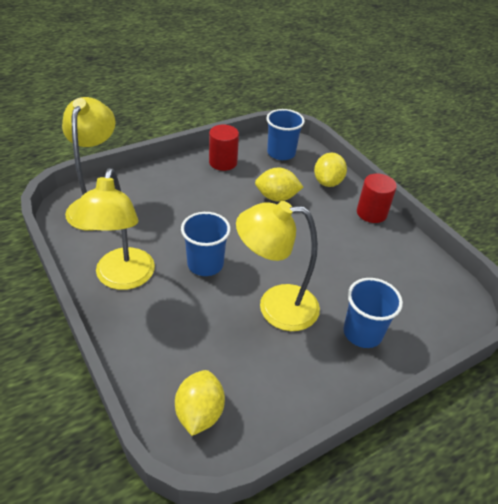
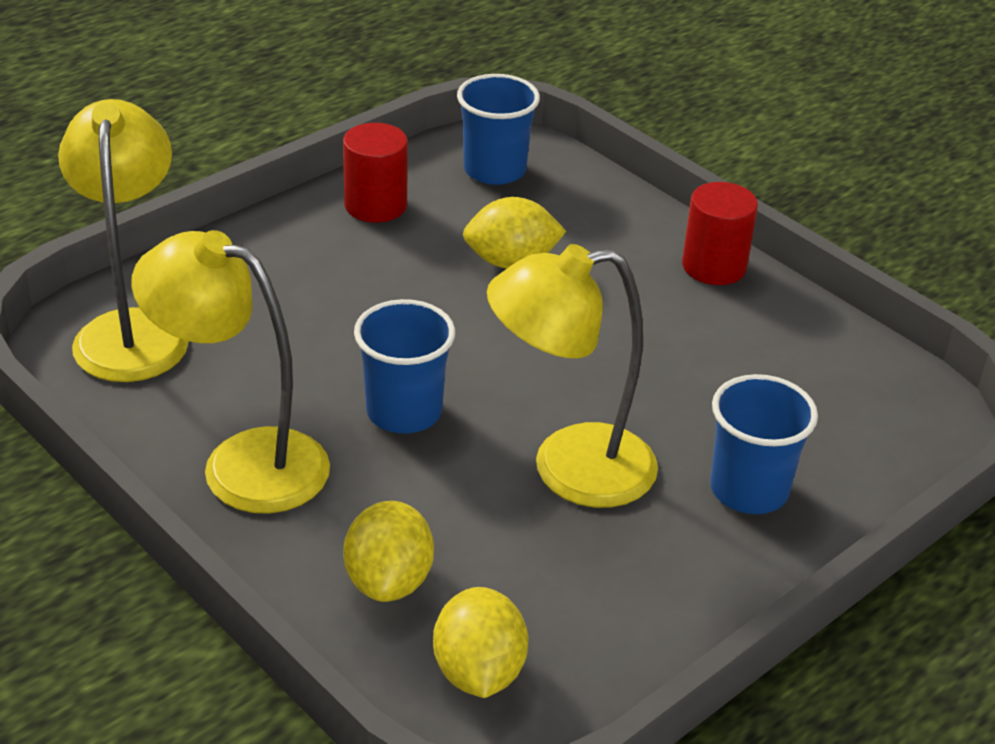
camera: 10 degrees left, 5 degrees down
yellow lamp [72,168,155,290] -> yellow lamp turned 120 degrees clockwise [131,230,330,514]
yellow lemon [314,153,347,187] -> yellow lemon moved to [343,501,434,602]

